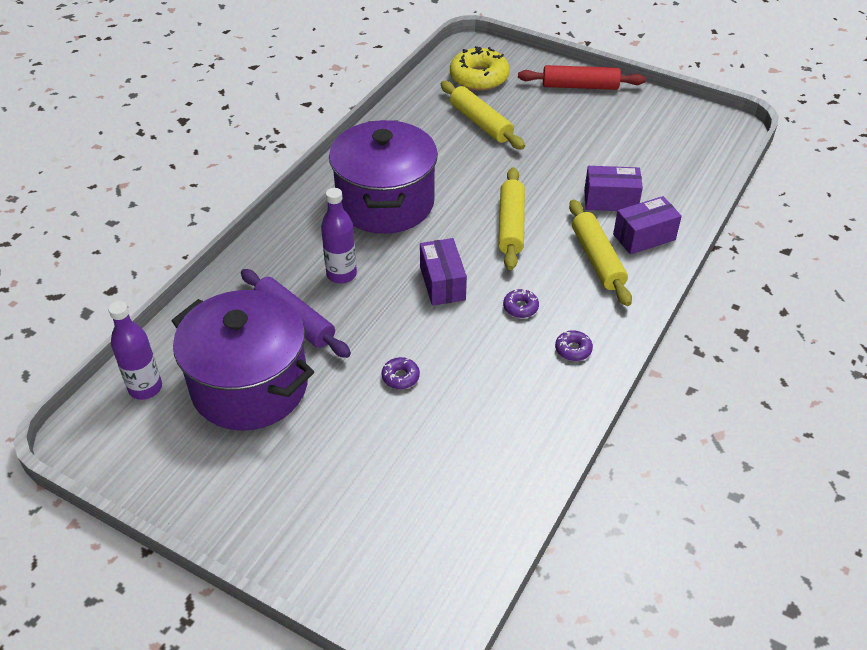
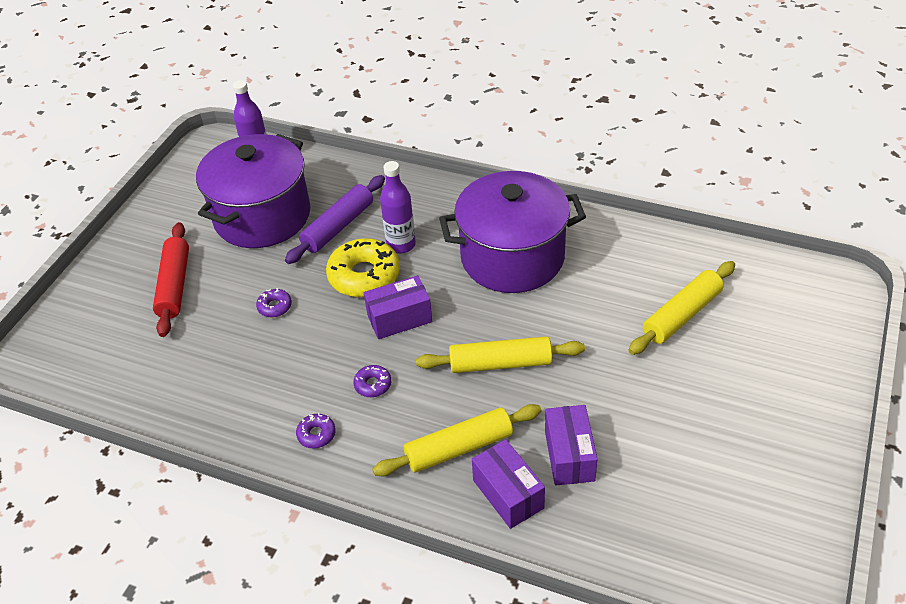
camera: 85 degrees right, 0 degrees up
yellow donut [450,46,510,91] -> yellow donut moved to [326,238,400,297]
red rolling pin [518,65,646,90] -> red rolling pin moved to [153,222,189,337]

